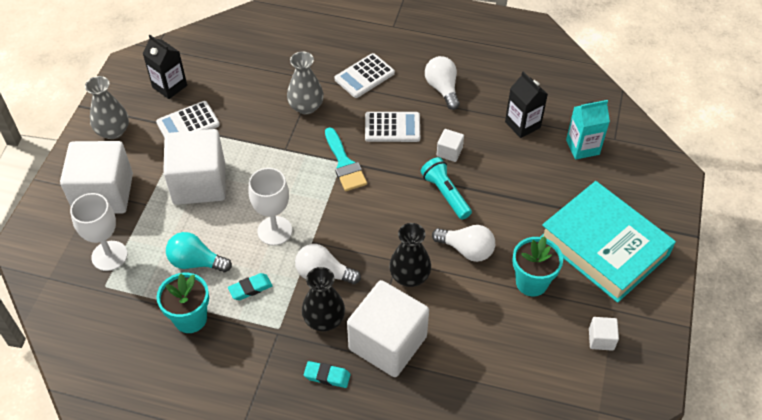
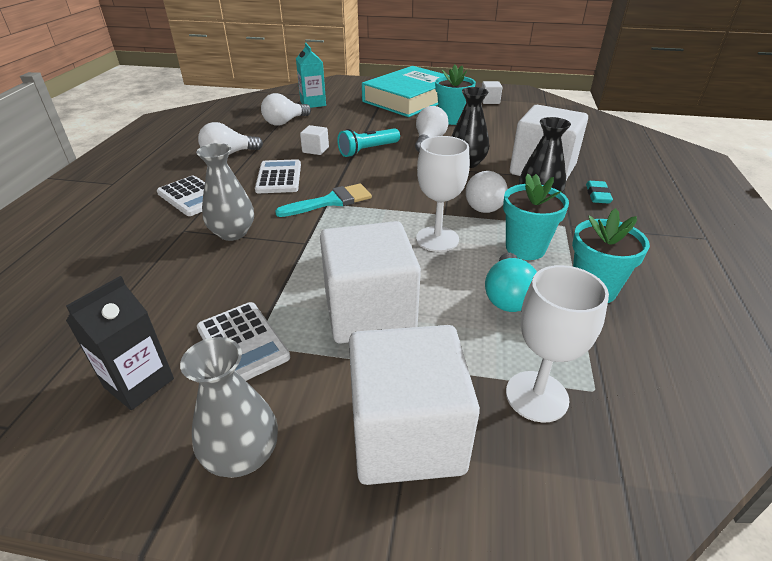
camera: 95 degrees left, 15 degrees down
turquoise eraser [228,273,272,300] -> turquoise flower pot [503,173,569,260]
black carton [505,72,548,138] -> white light bulb [261,93,311,126]

